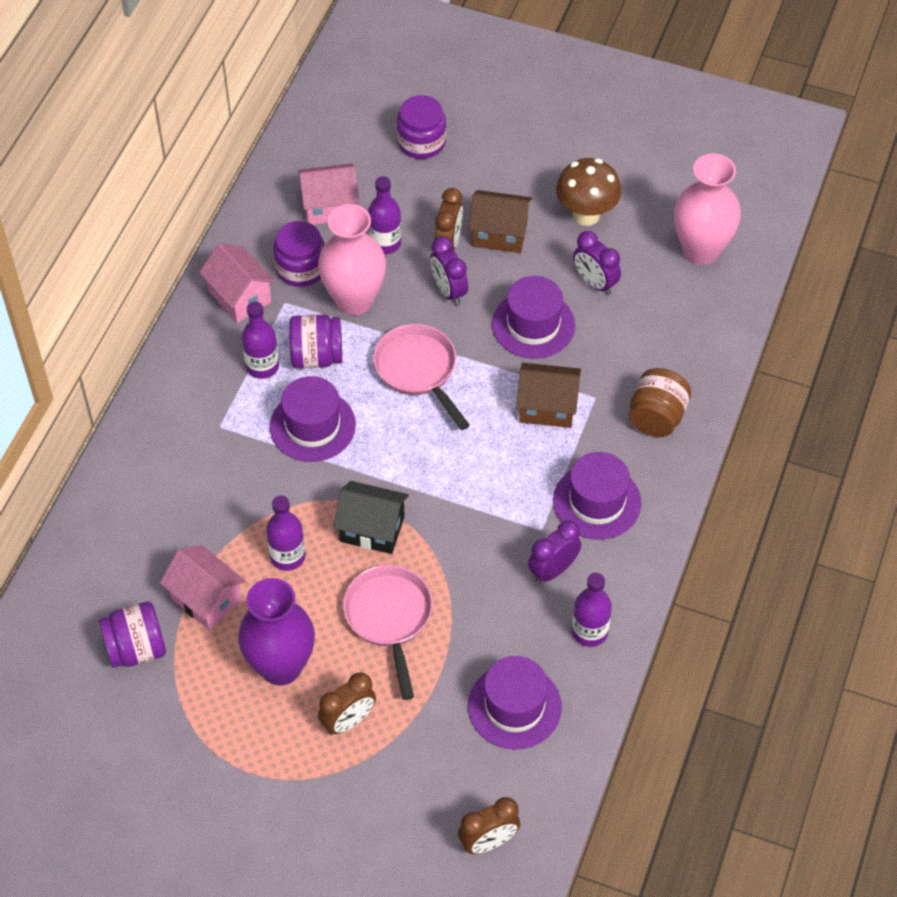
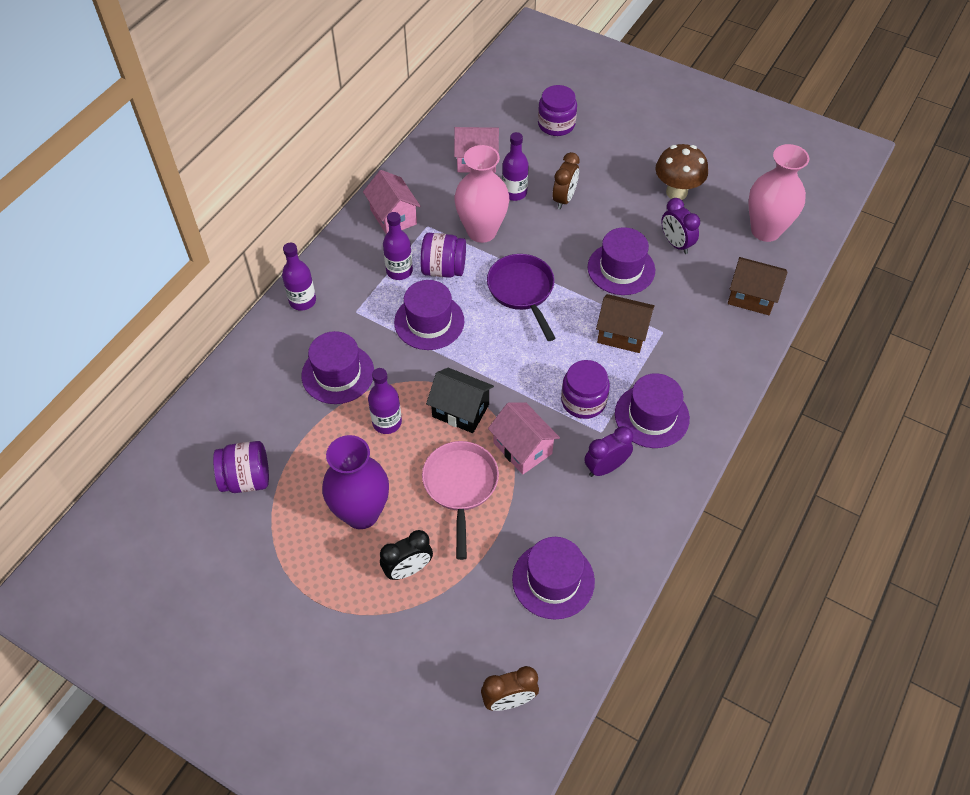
camera: 10 degrees right, 0 degrees up
pink house [160,545,246,631] -> pink house moved to [488,402,560,475]
purple jar [273,221,325,287] -> purple jar moved to [561,360,610,419]
brown clock [318,672,376,735] -> black clock [380,530,433,580]
pink pan [373,324,470,430] -> purple pan [487,254,555,341]
purple clock [430,237,468,305] -> none
brown house [468,190,532,253] -> brown house moved to [728,257,787,315]
purple bottle [572,573,612,647] -> purple bottle moved to [282,243,316,311]
brown jar [629,368,691,437] -> none
none -> purple hat [301,331,374,404]

